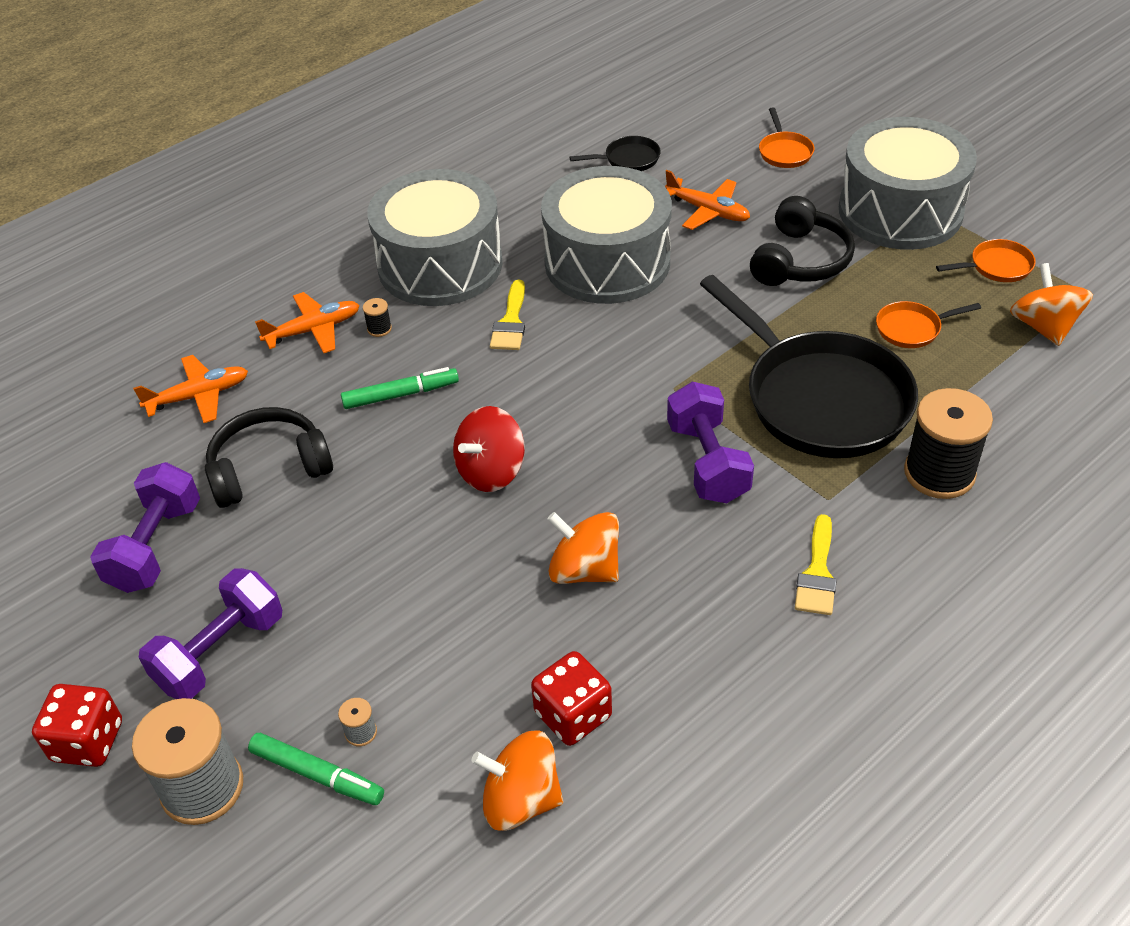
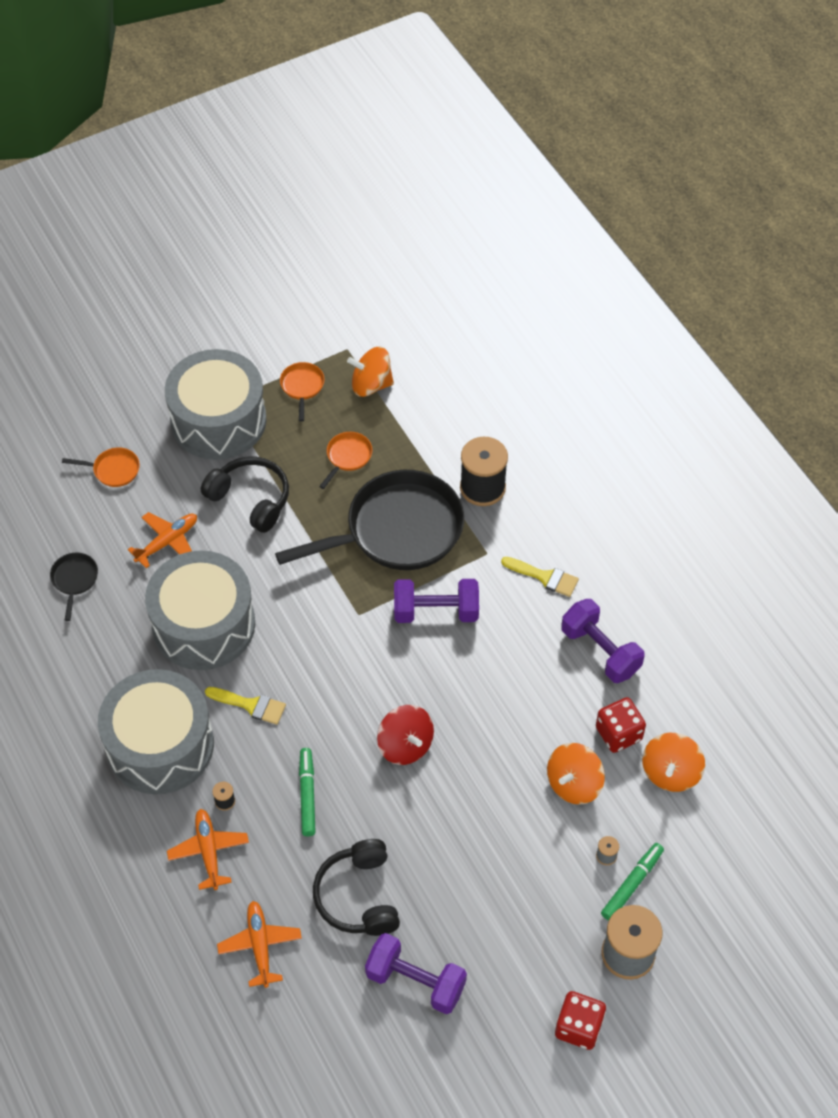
camera: 80 degrees left, 10 degrees up
purple dumbbell [139,568,282,699] -> purple dumbbell moved to [561,599,645,683]
orange spinning top [548,512,619,584] -> orange spinning top moved to [547,743,605,805]
orange pan [876,301,981,348] -> orange pan turned 150 degrees counterclockwise [319,432,372,489]

